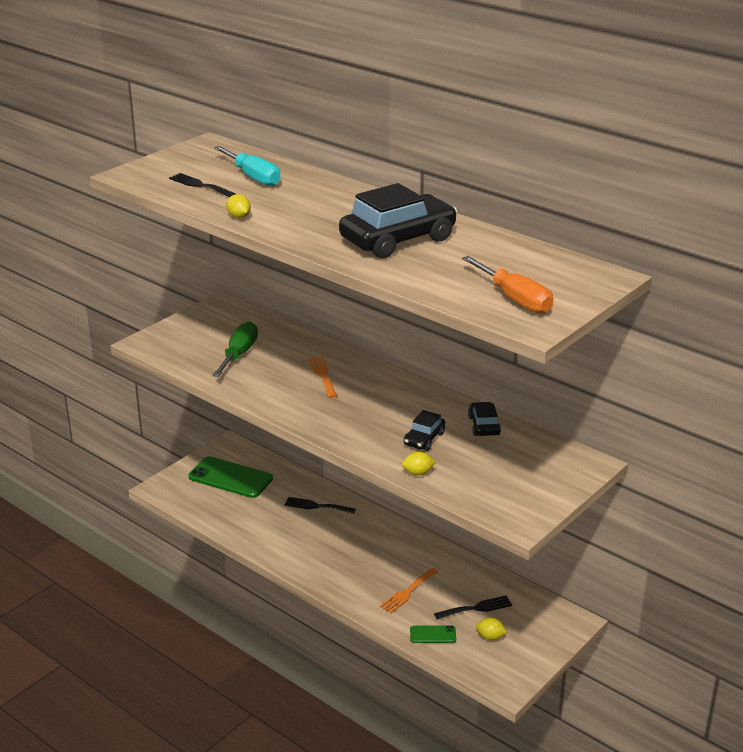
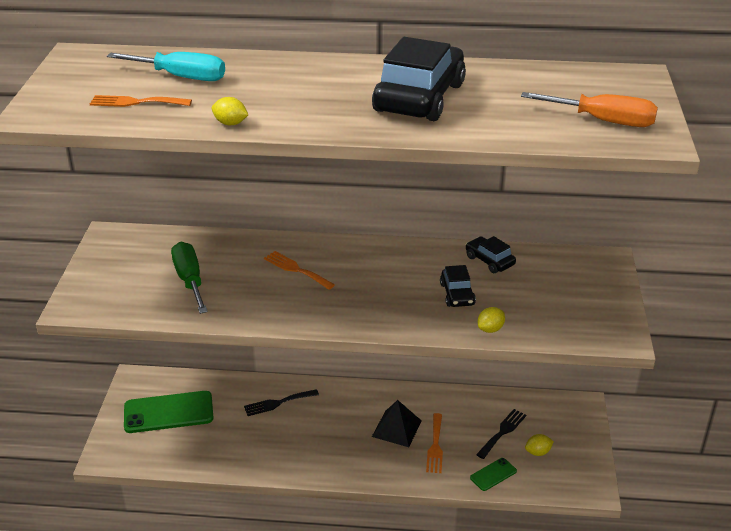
camera: 35 degrees left, 5 degrees up
black fork [169,173,235,197] -> orange fork [90,95,192,107]
none -> black pyramid [372,400,422,447]

